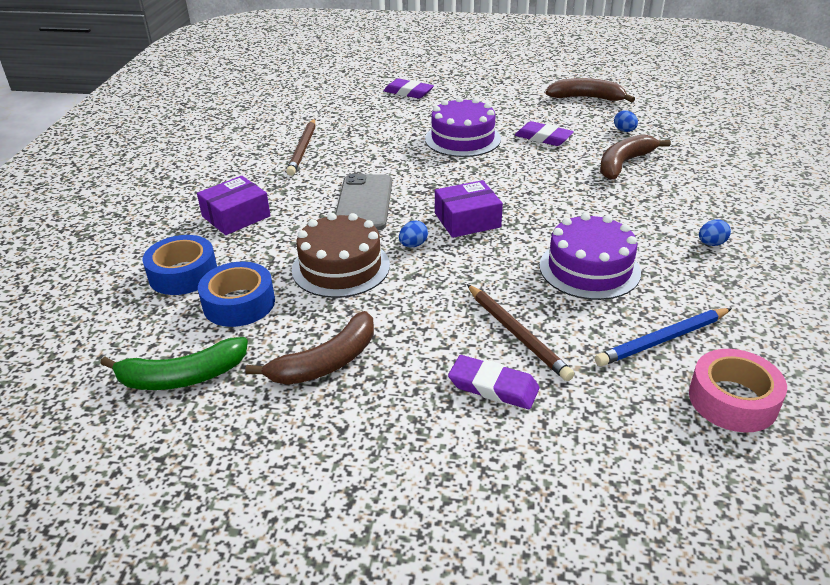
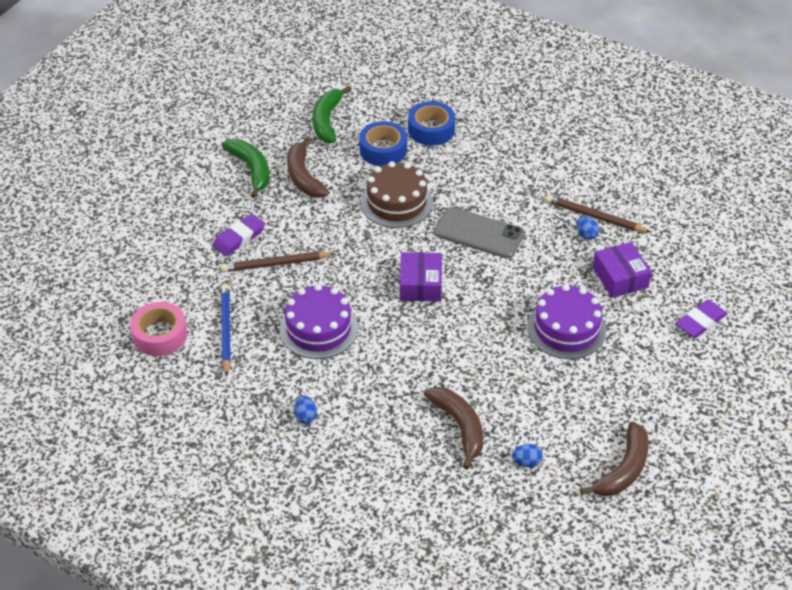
camera: 110 degrees right, 10 degrees up
purple box [197,176,271,235] -> purple box moved to [593,242,652,298]
blue egg [399,220,428,247] -> blue egg moved to [577,216,599,240]
purple eraser [515,121,574,146] -> none
none -> green banana [222,139,270,198]

